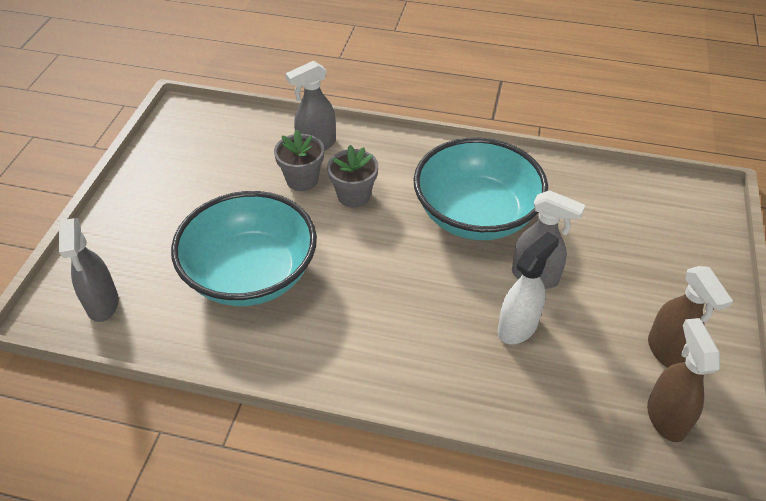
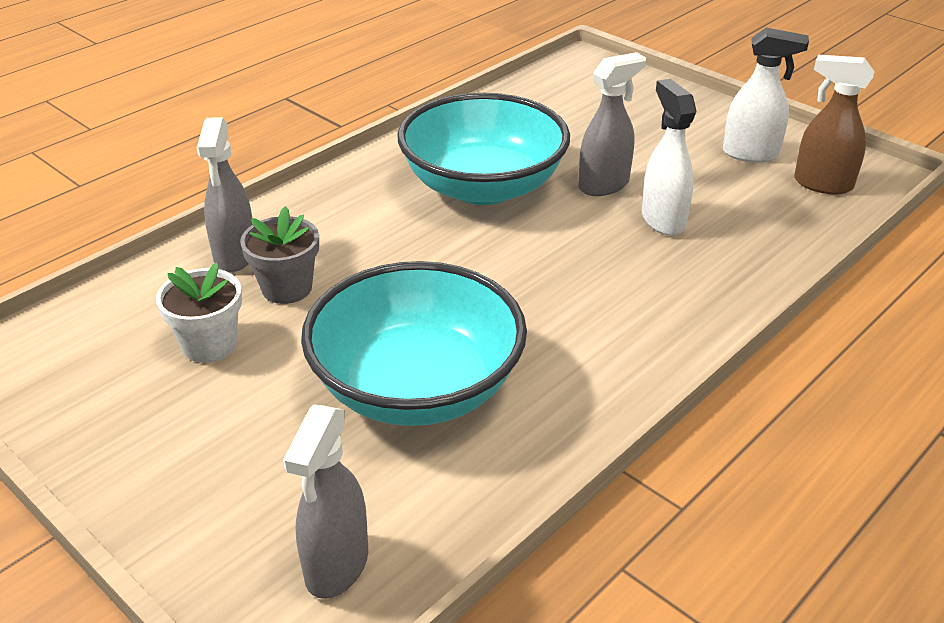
camera: 60 degrees left, 10 degrees down
grey spray bottle [59,218,119,322] -> grey spray bottle turned 90 degrees clockwise [283,405,368,599]
grey flower pot [327,145,378,208] -> none
brown spray bottle [648,266,733,368] -> white spray bottle [723,28,809,163]
none -> white flower pot [156,263,242,363]

